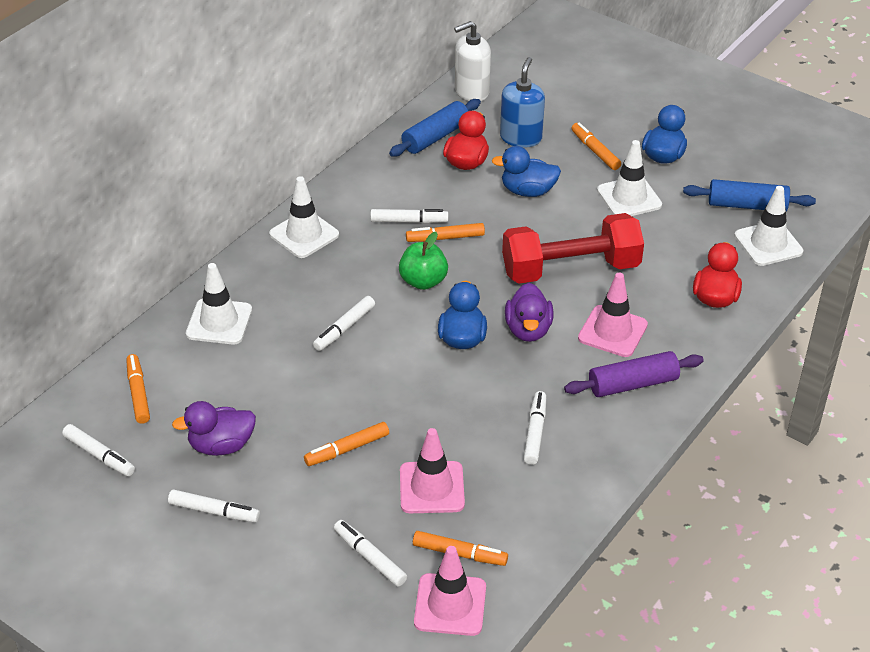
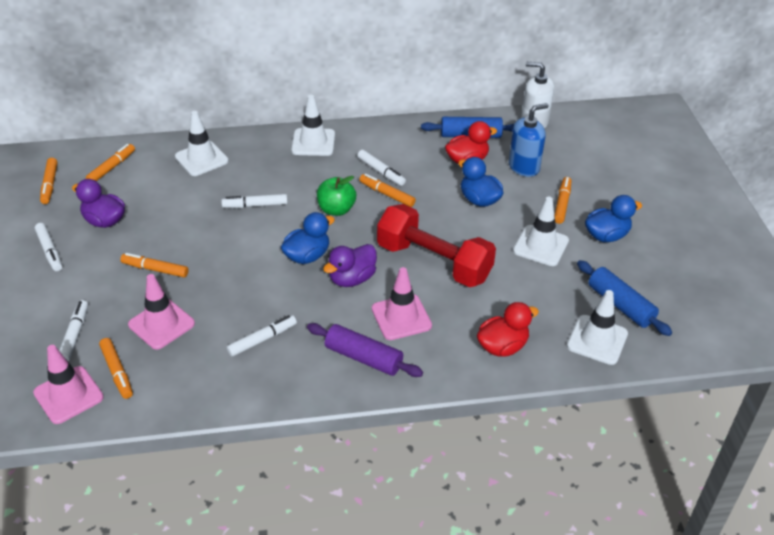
camera: 45 degrees right, 0 degrees up
white marker [62,424,135,476] -> orange marker [40,158,58,204]

